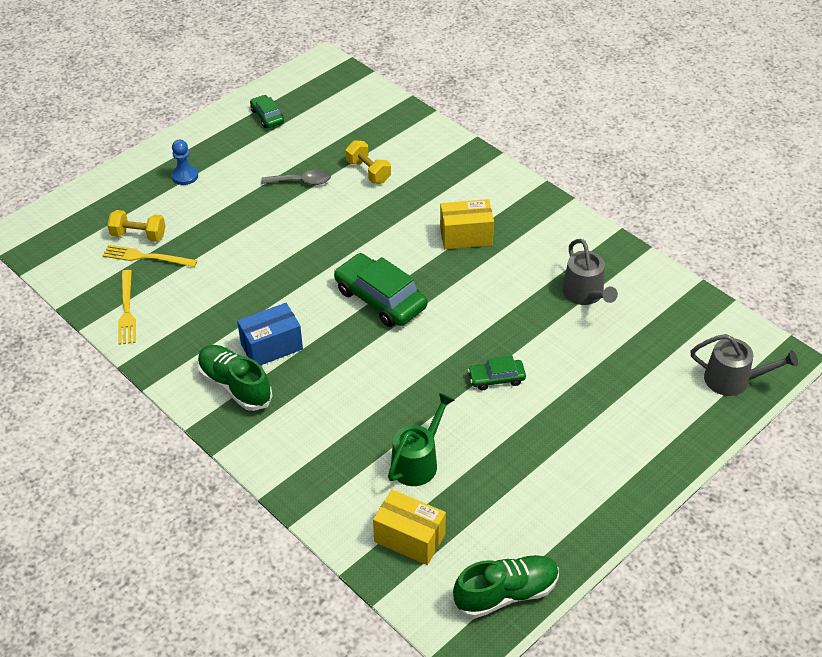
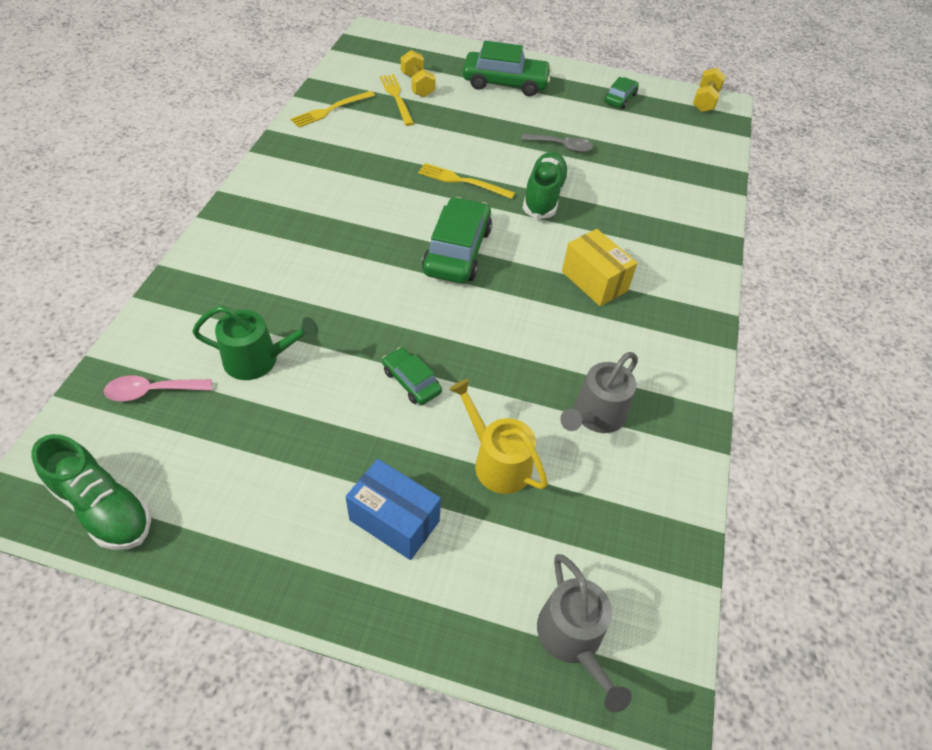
camera: 55 degrees right, 5 degrees up
blue pawn [171,140,198,185] -> green car [463,41,552,96]
green shoe [197,345,273,411] -> green shoe moved to [523,152,569,219]
blue box [237,303,303,365] -> blue box moved to [346,459,441,560]
grey spoon [261,170,331,185] -> grey spoon turned 45 degrees counterclockwise [521,134,593,153]
yellow dumbbell [346,140,391,184] -> yellow dumbbell moved to [693,68,726,112]
yellow box [373,490,446,565] -> pink spoon [104,375,212,401]
none -> yellow fork [418,163,515,199]
none -> yellow watering can [449,379,548,494]

